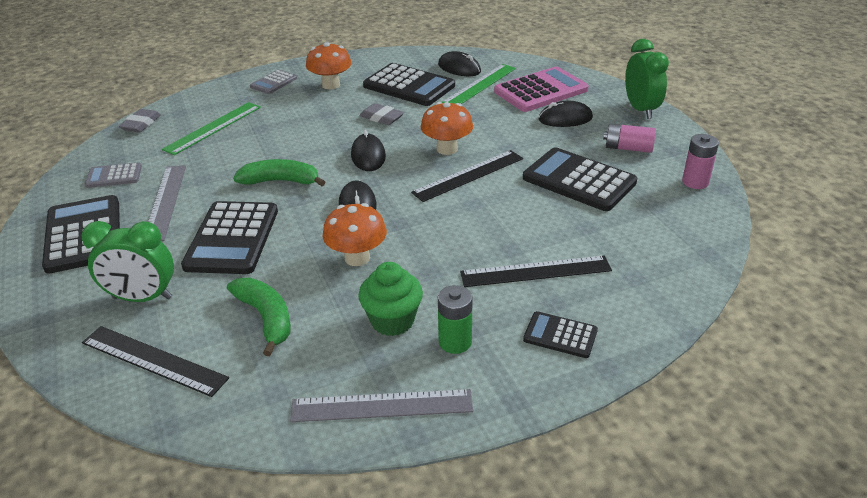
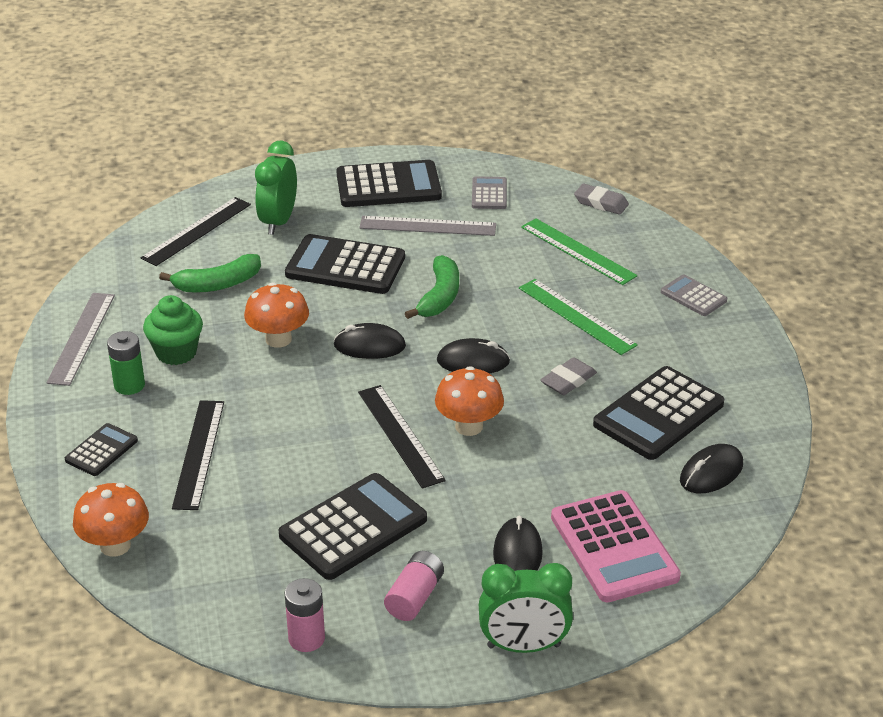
camera: 100 degrees right, 0 degrees up
orange mushroom [306,42,352,89] -> orange mushroom moved to [73,483,149,557]
green ruler [442,64,516,104] -> green ruler moved to [519,279,638,355]

